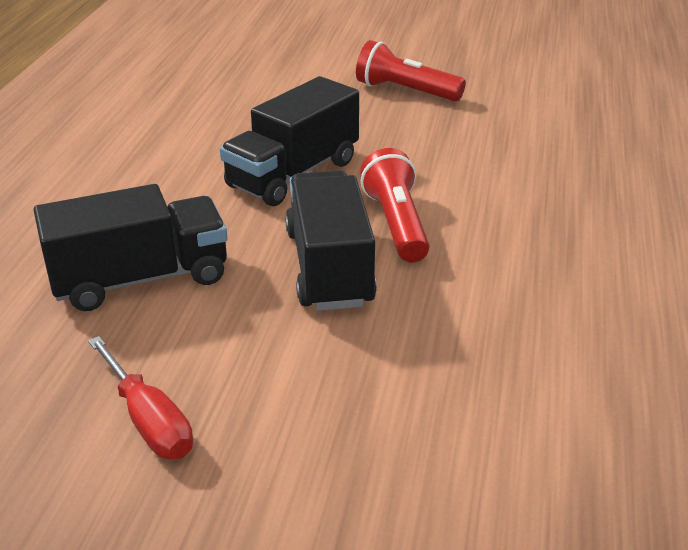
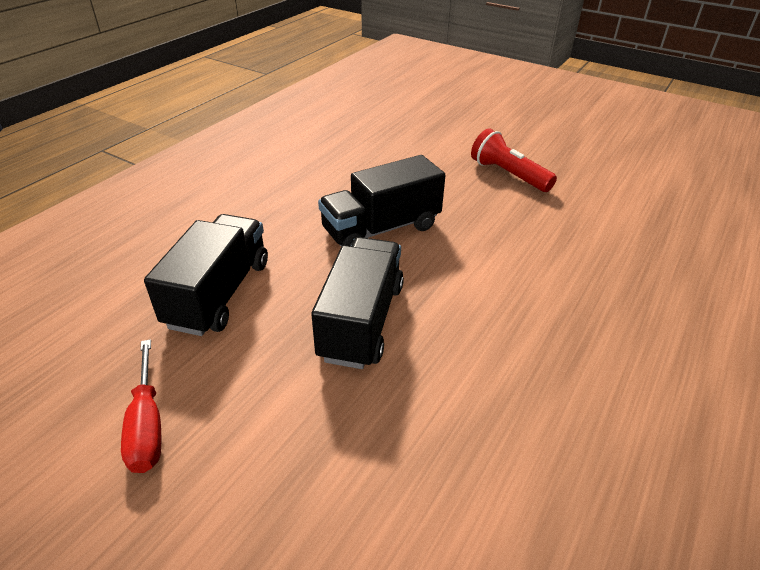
camera: 20 degrees right, 5 degrees up
black truck [34,184,228,311] -> black truck turned 75 degrees counterclockwise [144,214,268,336]
red flashlight [360,148,429,263] -> none

